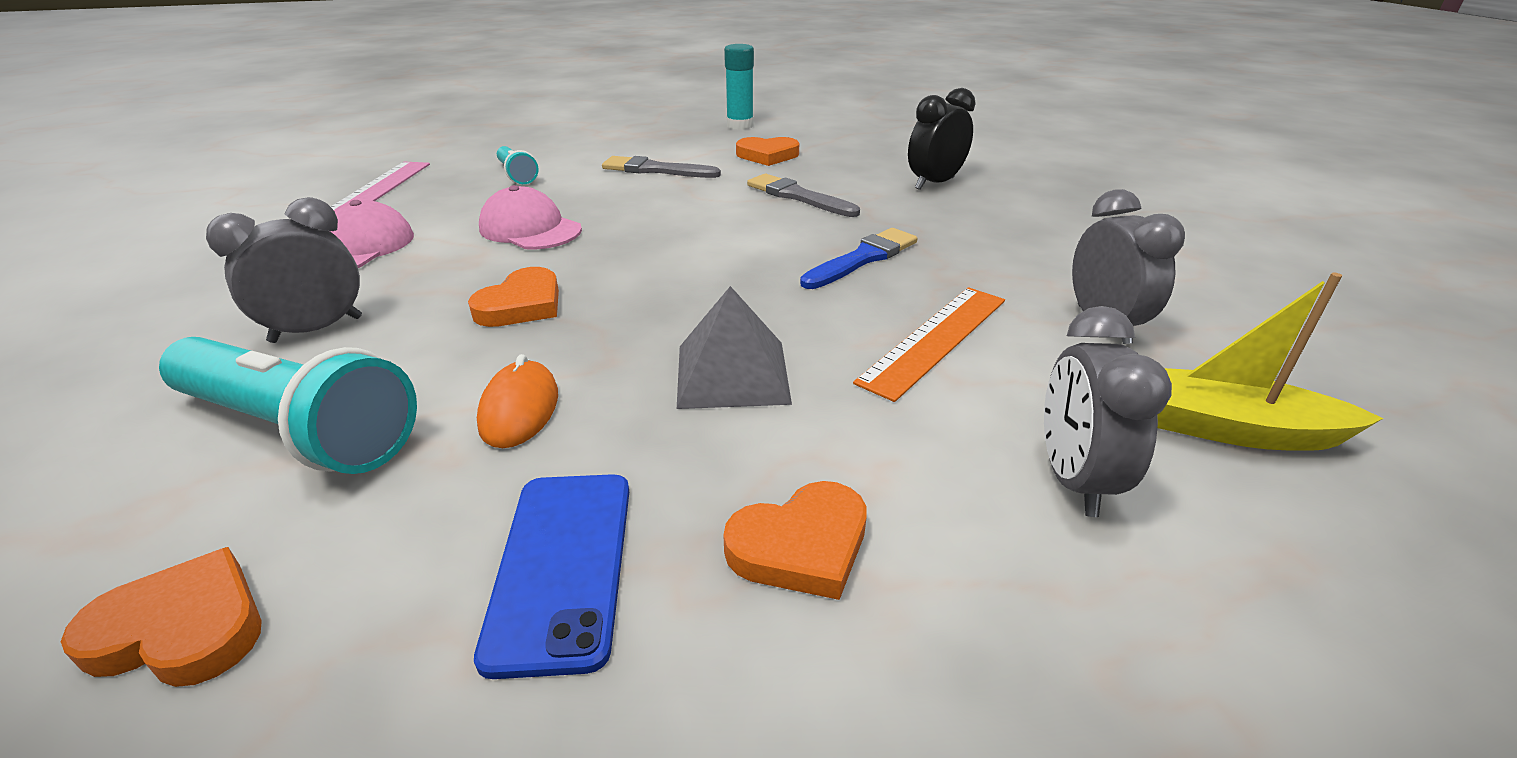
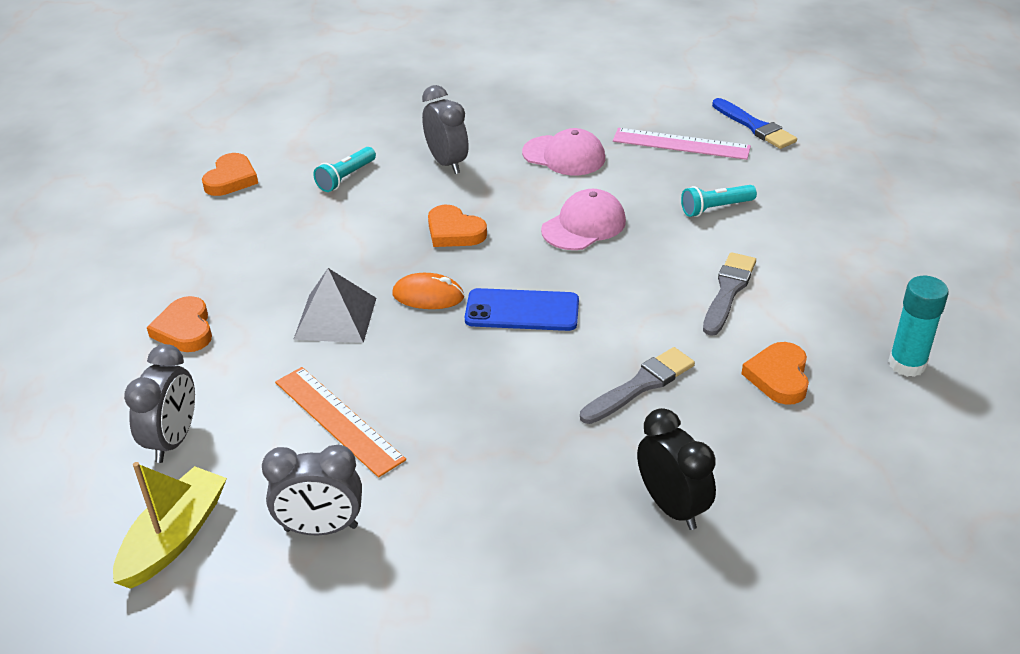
camera: 100 degrees right, 5 degrees up
turquoise flashlight [159,337,417,474] -> turquoise flashlight [313,147,376,192], size x0.51
blue phone [474,474,629,679] -> blue phone moved to [465,288,579,331]
orange mouse [477,354,558,448] -> orange mouse moved to [392,273,464,309]
blue brush [800,228,917,289] -> blue brush moved to [712,98,797,149]
grey clock [1044,306,1172,517] -> grey clock turned 90 degrees clockwise [124,344,195,463]

